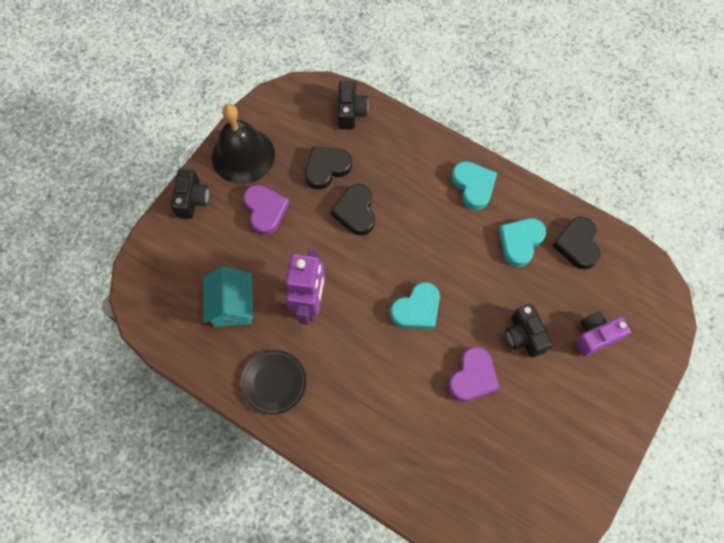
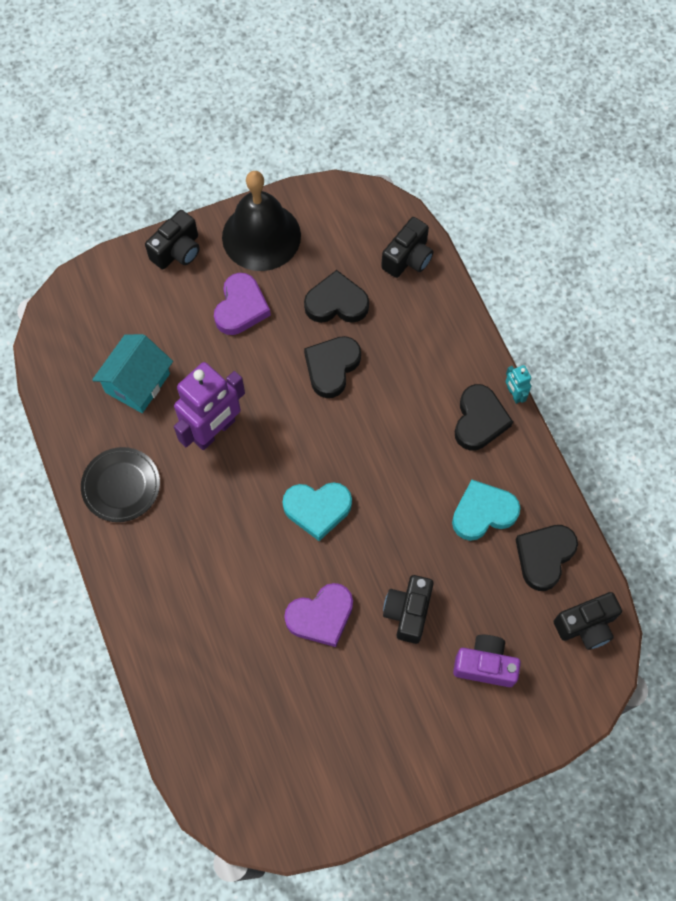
camera: 35 degrees right, 0 degrees up
turquoise heart [452,161,497,210] -> black heart [455,384,513,450]
none -> turquoise robot [505,365,531,404]
none -> black camera [554,592,622,650]

